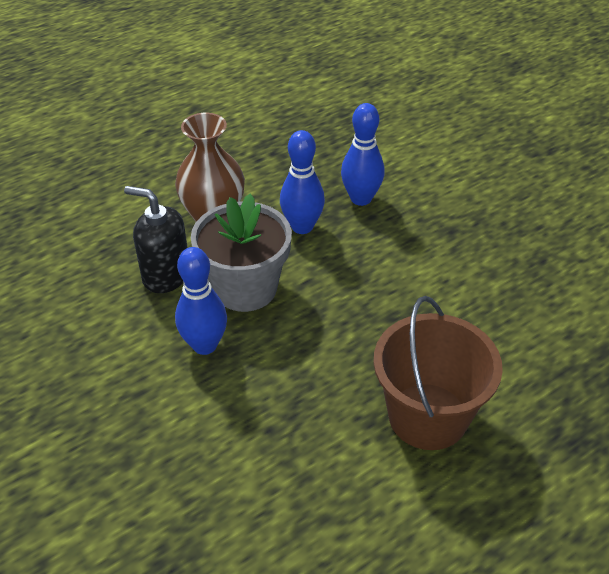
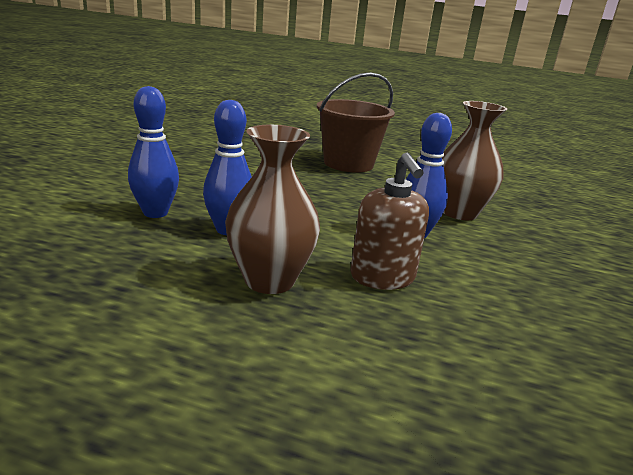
camera: 130 degrees left, 20 degrees down
black soap dispenser [124,186,188,293] -> brown soap dispenser [350,153,429,290]
grey flower pot [191,194,292,312] -> none
none -> brown vase [442,101,507,220]

